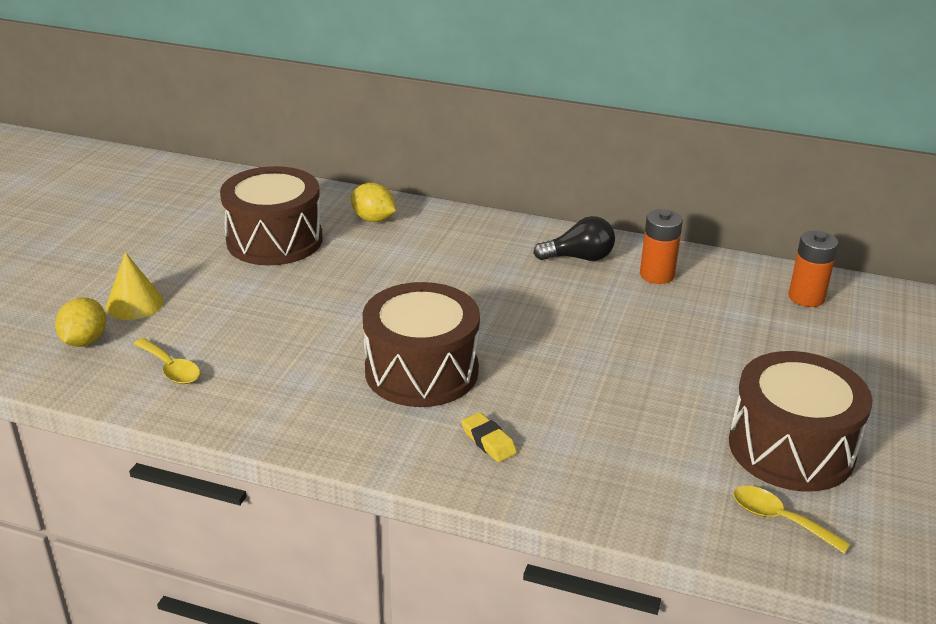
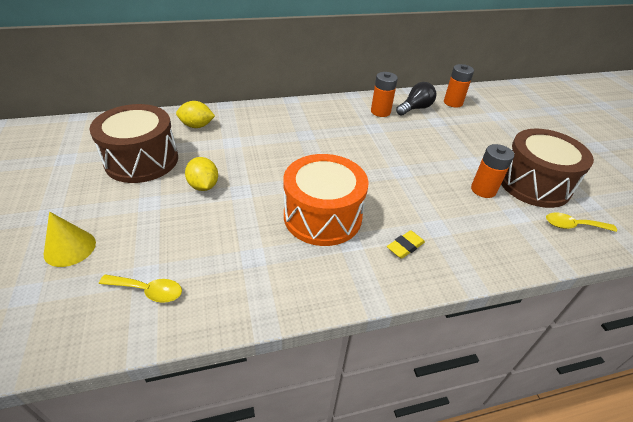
camera: 35 degrees left, 10 degrees up
yellow lemon [55,298,106,347] -> yellow lemon moved to [185,157,218,191]
brown drum [363,282,480,407] -> orange drum [283,154,369,246]
yellow eraser [461,412,517,462] -> yellow eraser turned 60 degrees counterclockwise [387,230,425,259]
black light bulb [533,216,615,261] -> black light bulb moved to [396,82,436,116]
none -> orange battery [471,144,514,198]

